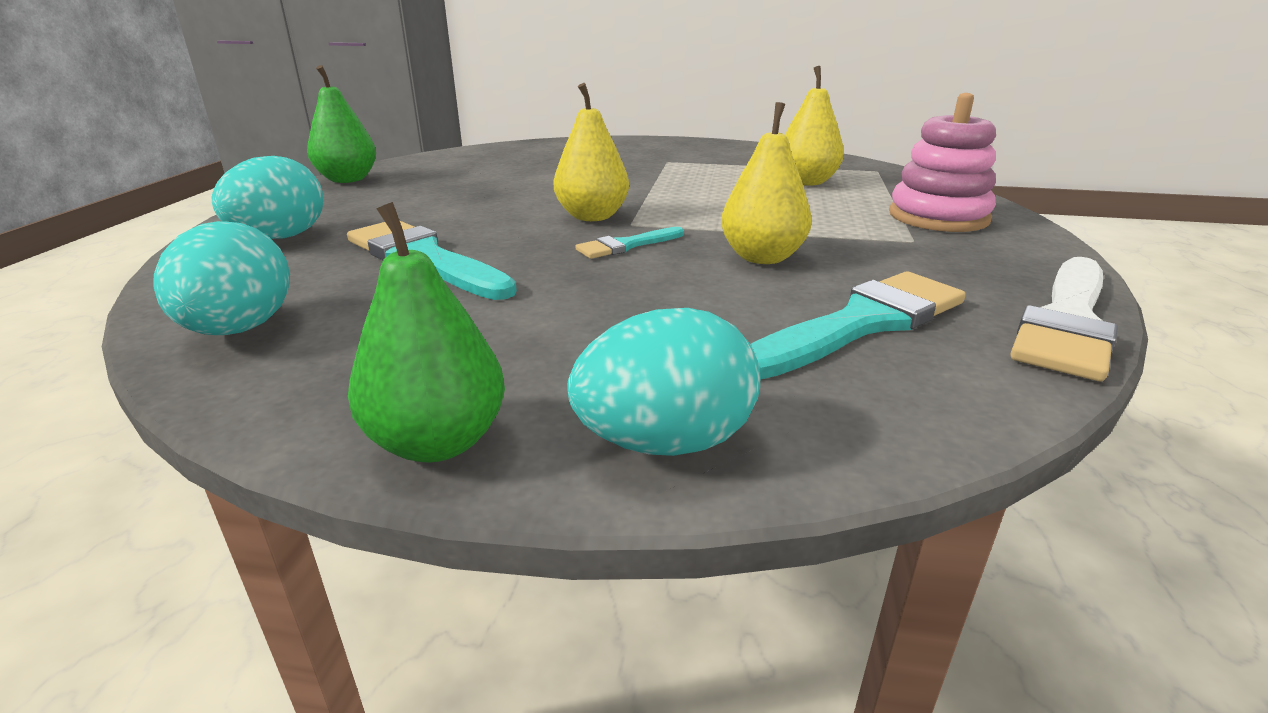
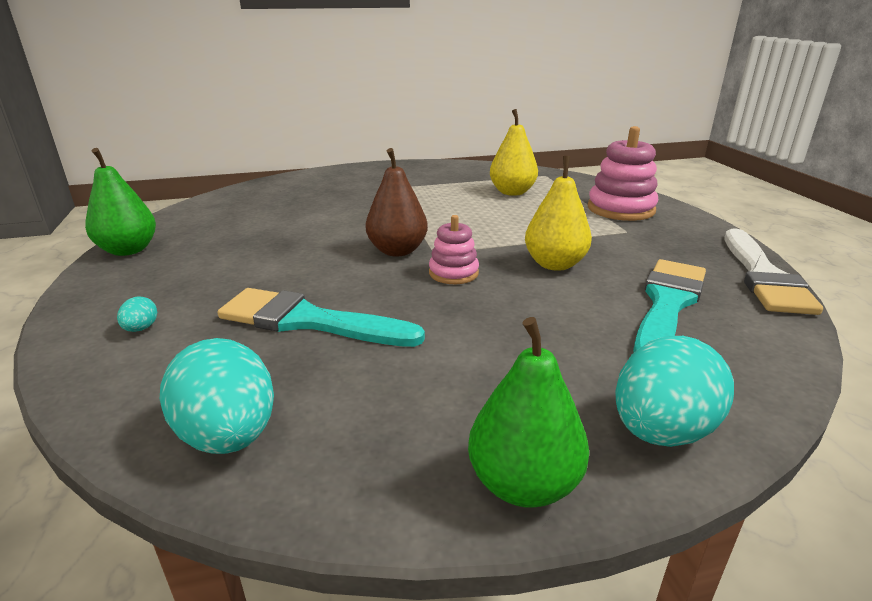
camera: 25 degrees left, 0 degrees up
turquoise egg [212,156,323,239] -> turquoise egg [117,296,157,332], size x0.43
yellow pear [554,83,629,221] -> brown pear [366,148,428,257]
turquoise brush [575,227,684,259] -> pink stacking toy [429,215,479,284]

